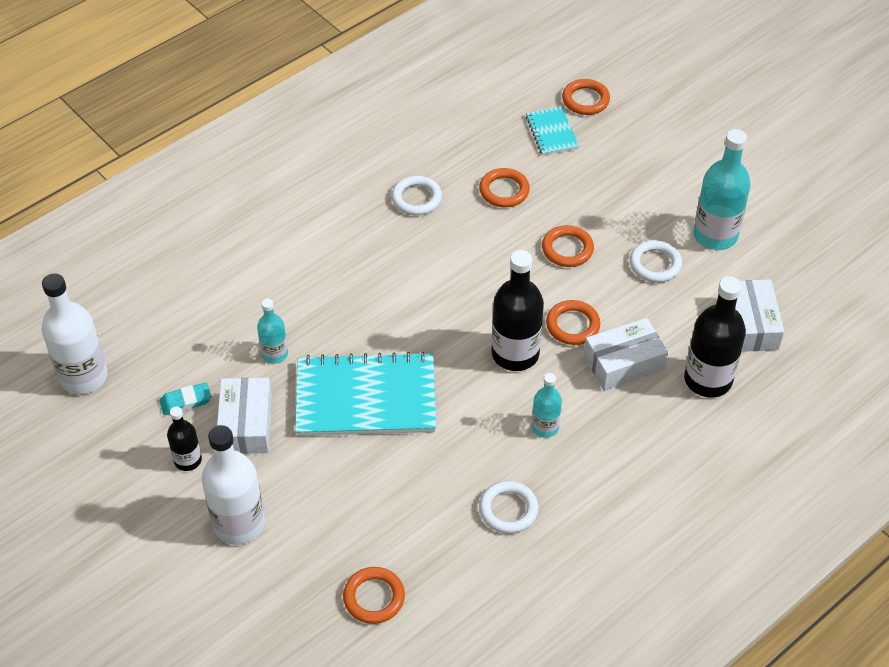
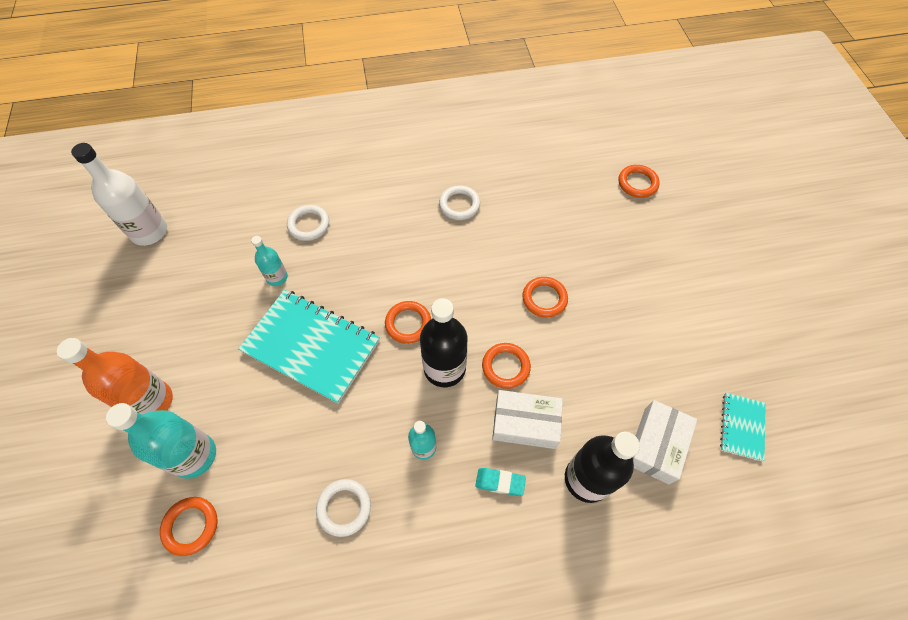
camera: 30 degrees right, 10 degrees up
turquoise eraser [160,382,211,415] -> turquoise eraser moved to [475,468,526,496]
black bottle [167,407,202,471] -> none
white bottle [202,425,265,545] -> orange bottle [57,338,173,415]
white box [217,378,272,454] -> none
orange ring [479,168,530,207] -> orange ring moved to [385,301,431,344]
turquoise notebook [526,107,579,156] -> turquoise notebook moved to [720,393,766,461]
white ring [630,240,682,283] -> white ring moved to [287,205,329,241]
turquoise bottle [693,129,751,250] -> turquoise bottle moved to [106,403,216,479]

